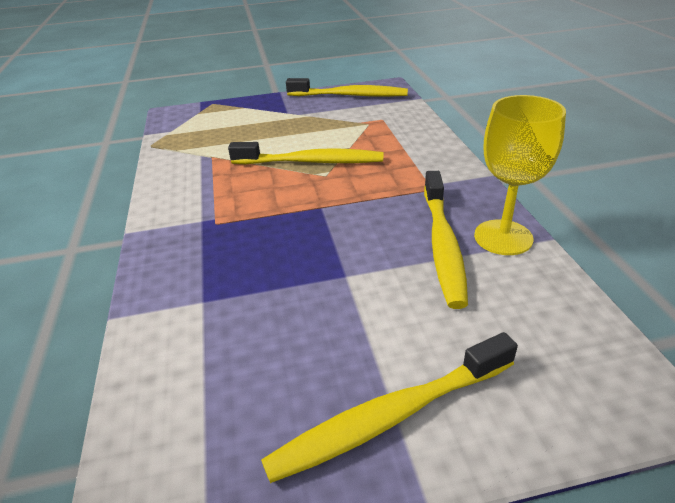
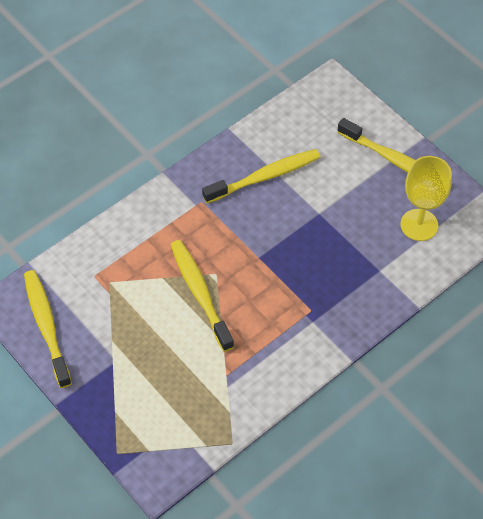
camera: 120 degrees left, 20 degrees up
yellow goblet [474,95,566,255] -> yellow goblet moved to [400,156,452,241]

